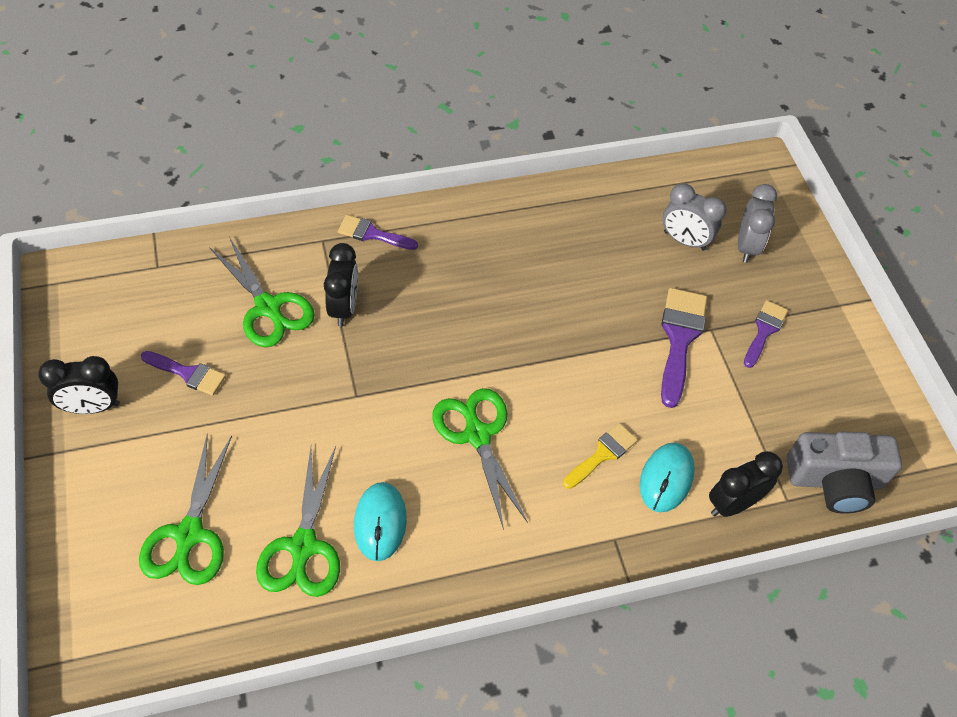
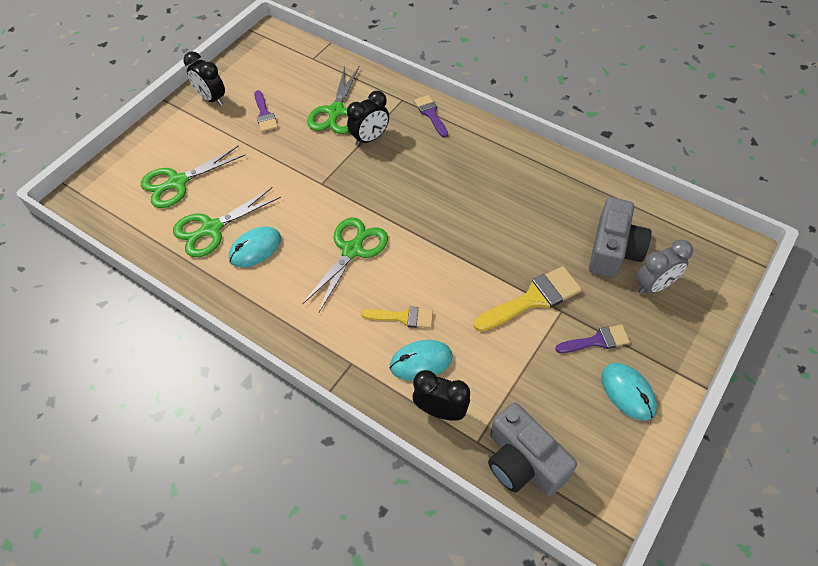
camera: 55 degrees right, 0 degrees up
purple brush [661,288,707,408] -> yellow brush [474,266,582,332]
grey clock [663,183,727,251] -> grey camera [589,197,652,278]
none -> turquoise mouse [602,363,657,421]

